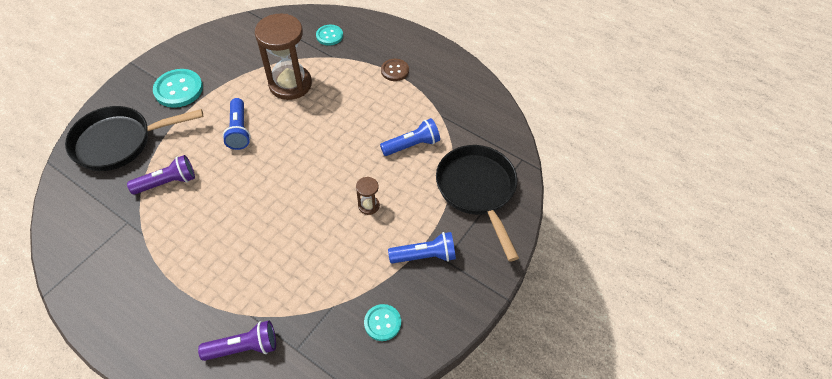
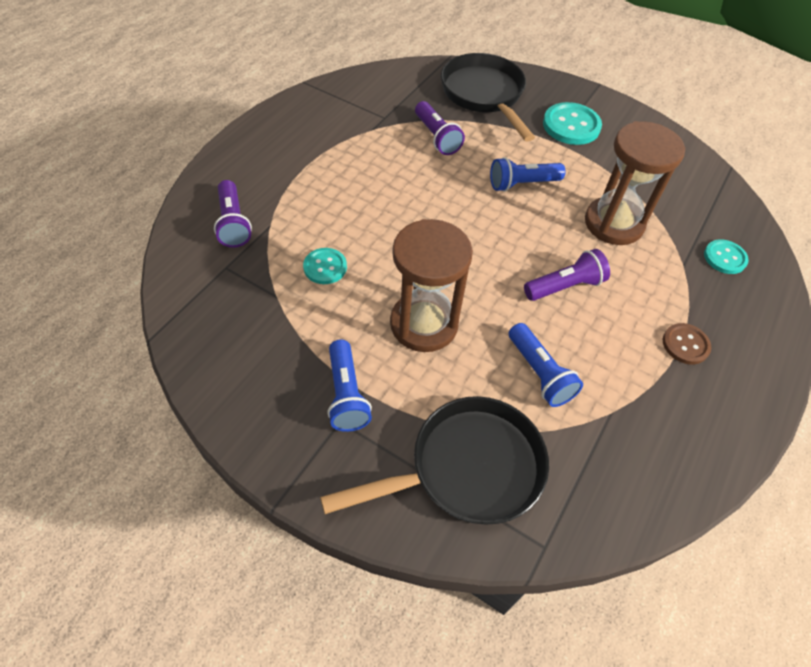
camera: 85 degrees right, 0 degrees up
brown hourglass [356,177,380,215] -> brown hourglass [390,219,473,352], size x2.28
turquoise button [364,304,401,341] -> turquoise button moved to [303,248,347,284]
none -> purple flashlight [524,249,610,301]

